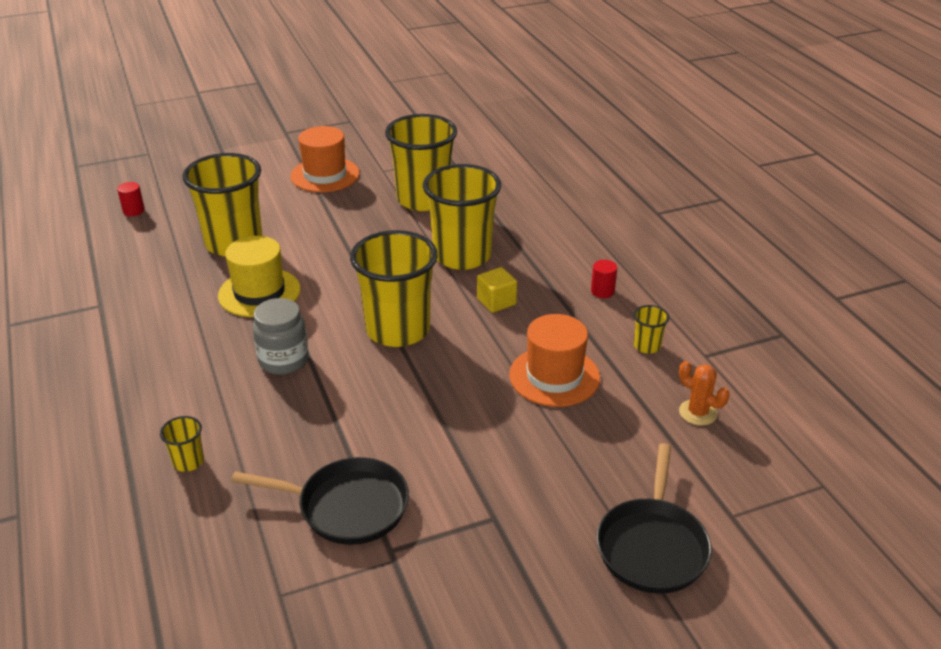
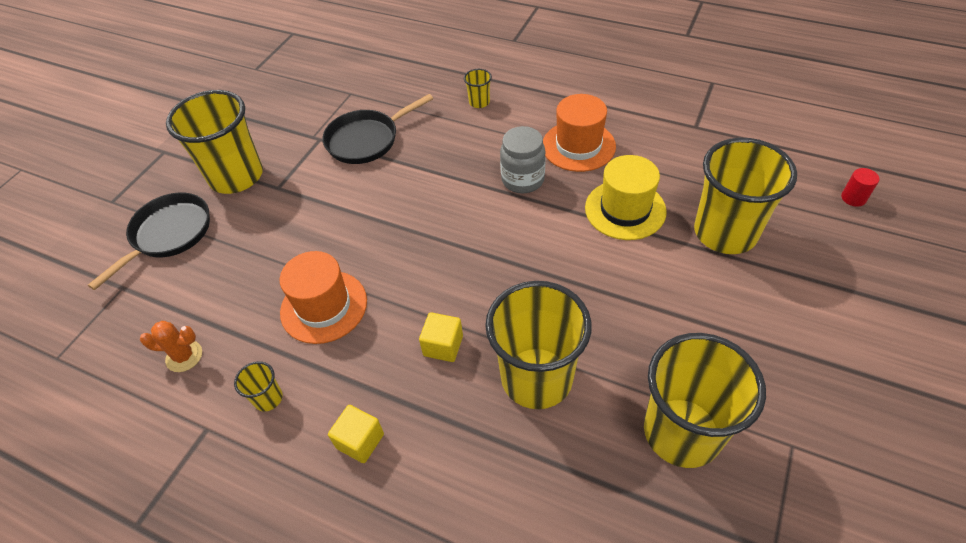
camera: 140 degrees right, 15 degrees up
orange hat [290,126,360,192] -> orange hat moved to [543,94,616,172]
yellow cup [350,230,438,347] -> yellow cup moved to [166,90,263,194]
red cylinder [591,260,617,298] -> yellow cube [328,405,384,463]
black pan [596,443,712,594] -> black pan turned 60 degrees clockwise [88,192,210,290]

